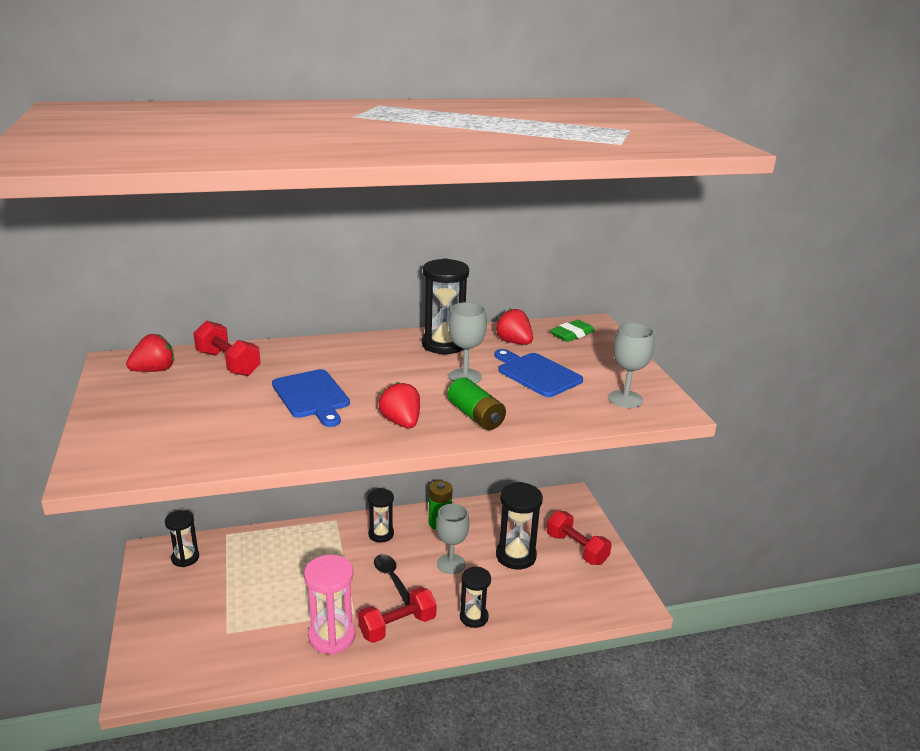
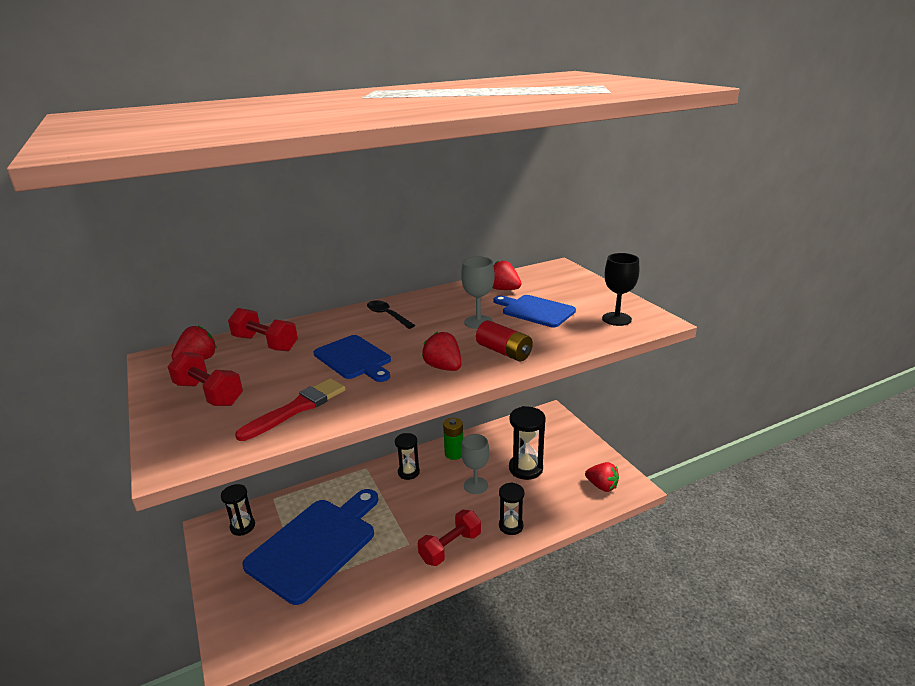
camera: 10 degrees left, 0 degrees up
pink hourglass [304,555,355,655] -> none
black spoon [374,554,410,605] -> black spoon moved to [367,300,415,329]
black hourglass [422,258,469,354] -> none
green battery [448,377,506,430] -> red battery [476,320,533,361]
red dumbbell [547,510,612,565] -> red dumbbell moved to [167,352,243,406]
green eraser [550,320,595,342] -> none
grey goblet [608,322,655,408] -> black goblet [602,253,639,326]
none -> red brush [235,378,346,441]
none -> blue cutting board [242,489,378,605]
none -> red strawberry [585,462,619,492]

